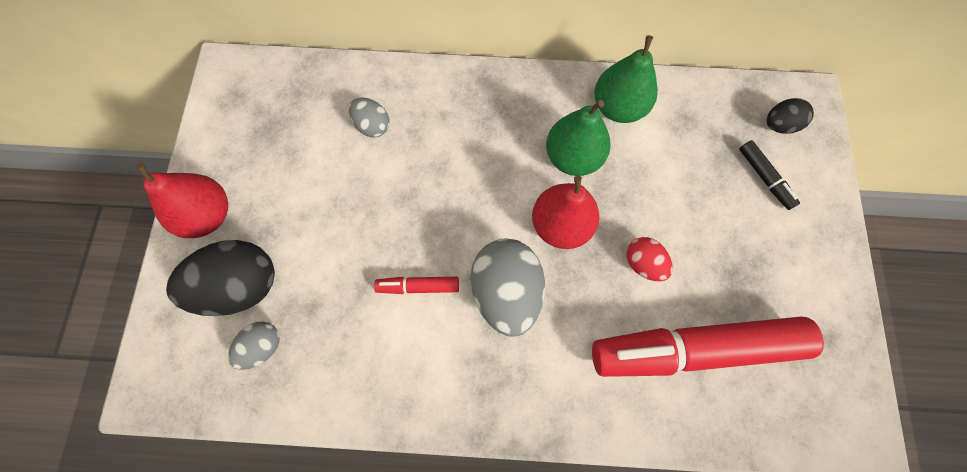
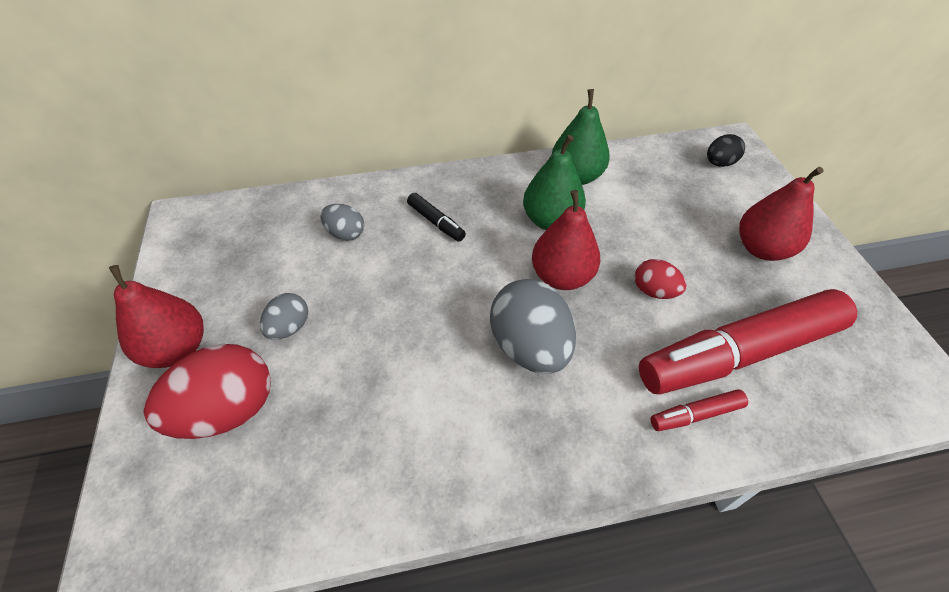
camera: 15 degrees left, 20 degrees down
black egg [166,240,275,316] -> red egg [144,344,271,439]
grey egg [228,322,280,370] -> grey egg moved to [260,293,308,340]
red marker [374,277,459,294] -> red marker moved to [651,389,748,431]
black marker [739,140,800,210] -> black marker moved to [407,193,466,242]
none -> red pear [739,167,824,261]

